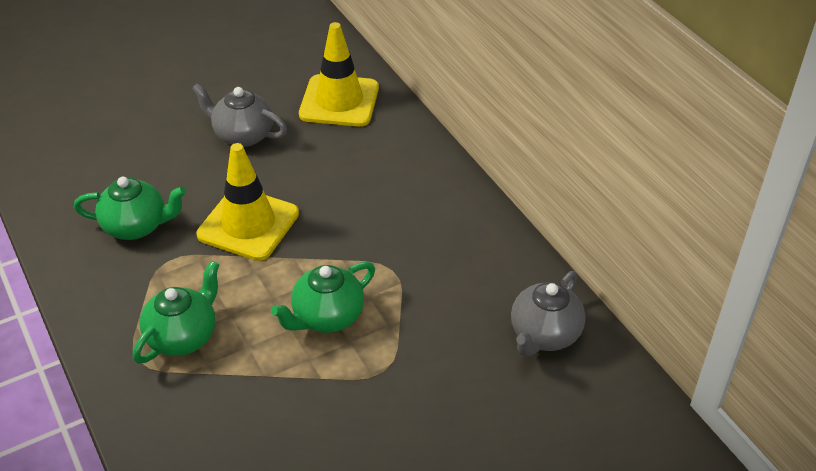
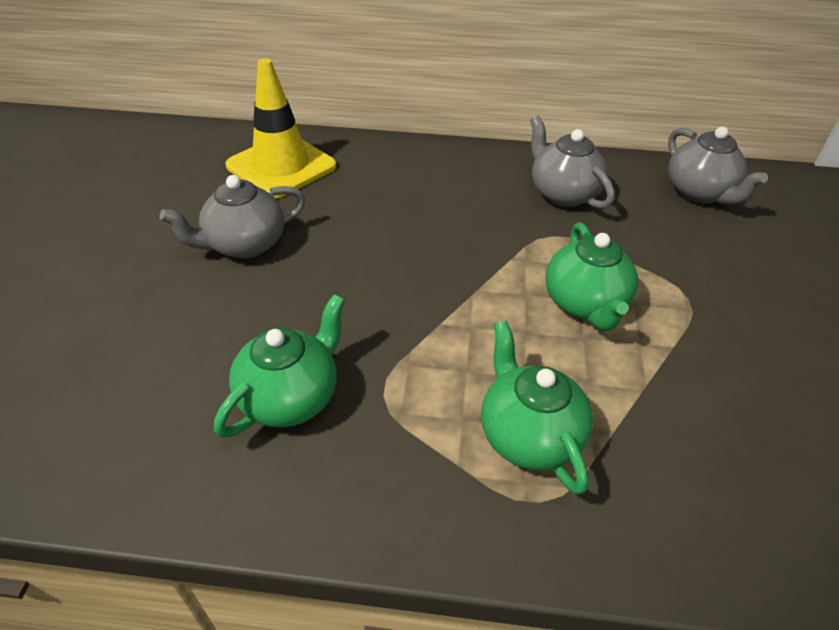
camera: 55 degrees left, 0 degrees up
yellow traffic cone [197,143,299,261] -> none
none -> grey teapot [530,116,615,209]

